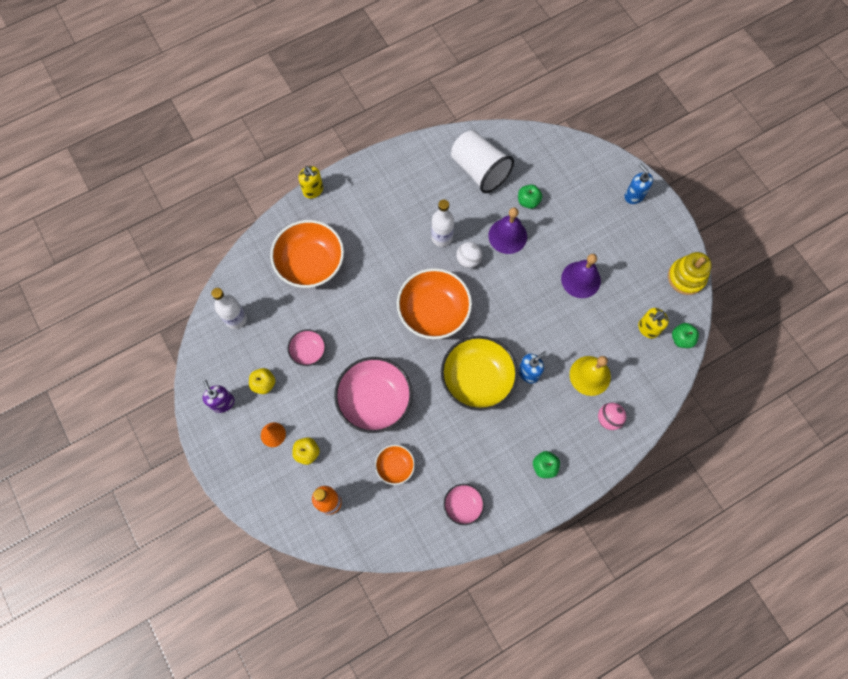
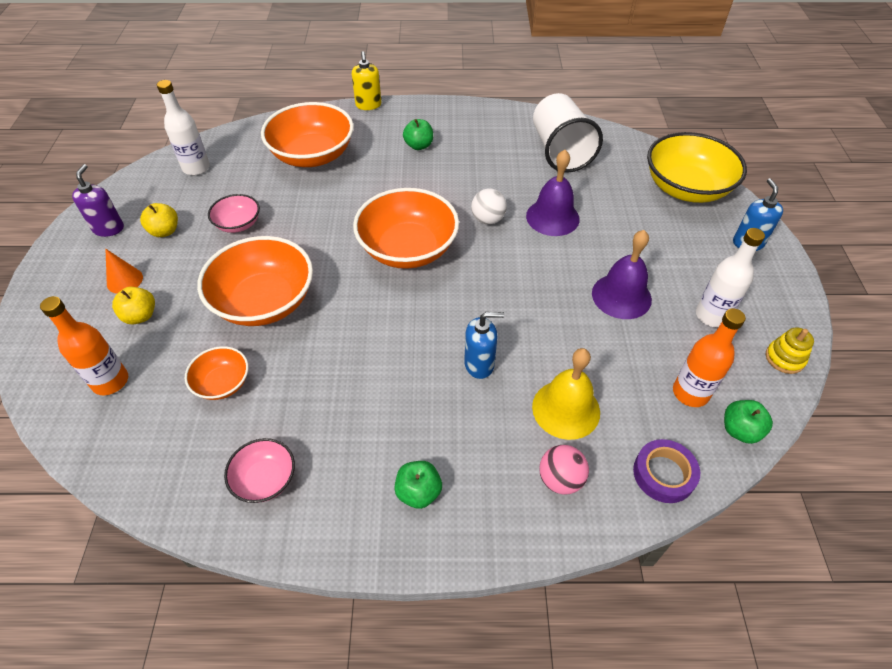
camera: 30 degrees right, 20 degrees down
pink bowl [334,357,412,433] -> orange bowl [197,236,313,326]
white bottle [431,200,454,247] -> white bottle moved to [696,228,765,327]
yellow bowl [441,336,518,411] -> yellow bowl moved to [647,132,747,203]
green apple [518,184,543,209] -> green apple moved to [403,119,433,150]
yellow soap dispenser [638,308,669,338] -> orange bottle [673,308,746,407]
yellow stacking toy [668,252,712,295] -> yellow stacking toy [766,327,814,374], size x0.62
none -> purple tape [633,439,700,503]

